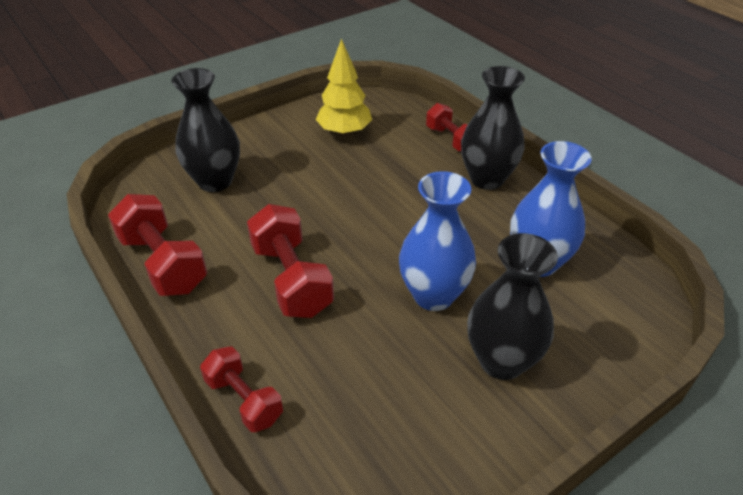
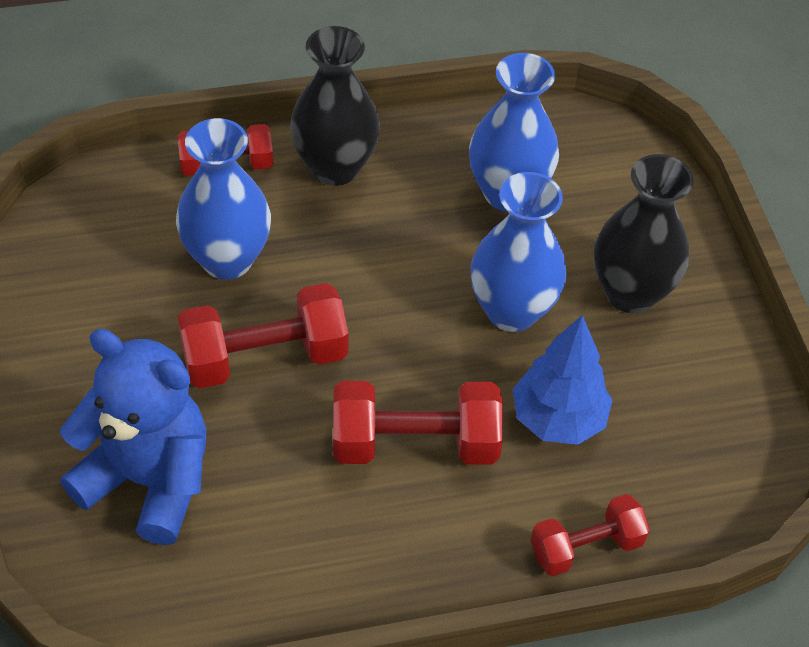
camera: 70 degrees left, 10 degrees up
red dumbbell [108,194,207,296] -> red dumbbell moved to [177,283,349,388]
black vase [171,68,240,192] -> blue teddy bear [60,329,207,545]
yellow tree [315,39,372,136] -> none
none -> blue vase [176,118,271,280]
none -> blue tree [513,315,612,445]

